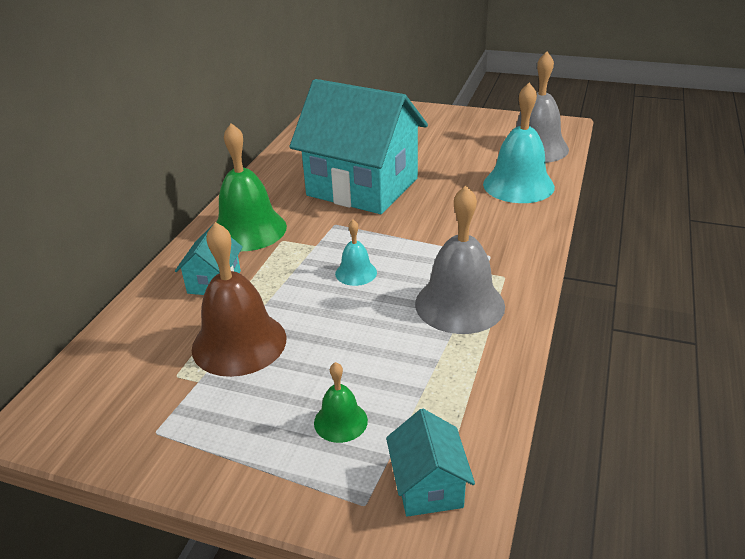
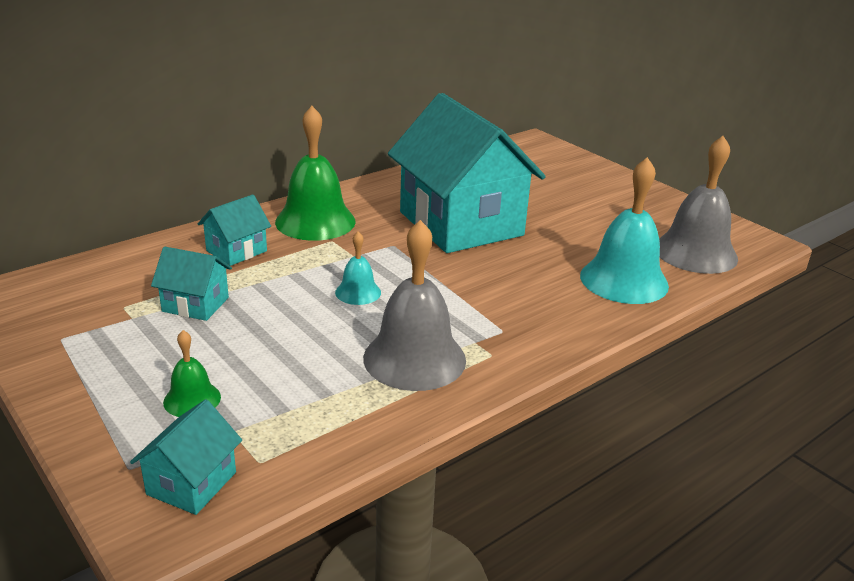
camera: 30 degrees right, 5 degrees down
brown bell [192,222,286,377] -> turquoise house [151,247,232,321]

